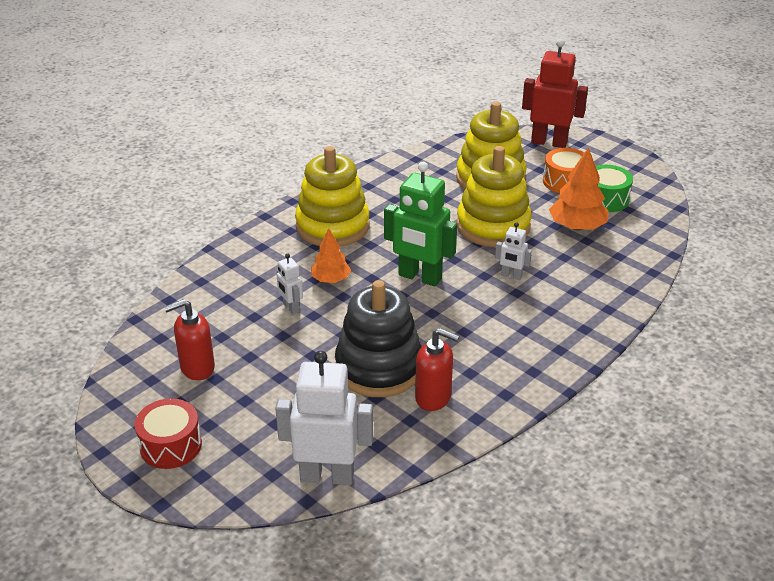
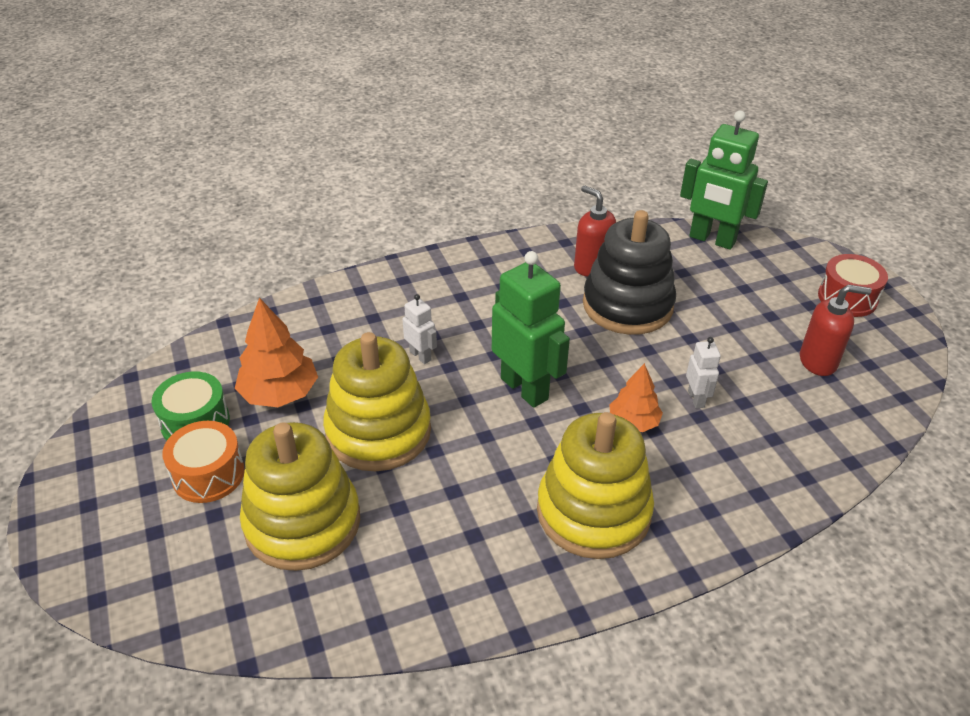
camera: 155 degrees left, 5 degrees up
white robot [275,351,373,485] -> green robot [680,111,768,250]
red robot [522,39,588,148] -> none

